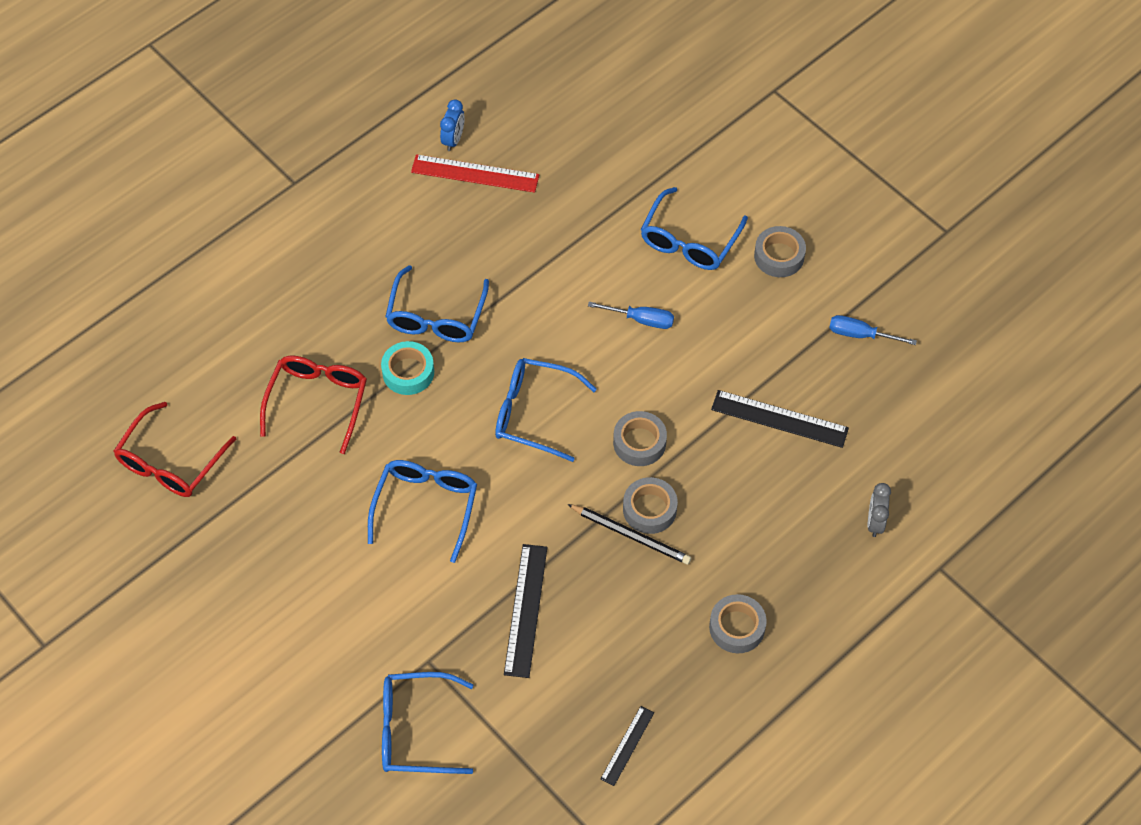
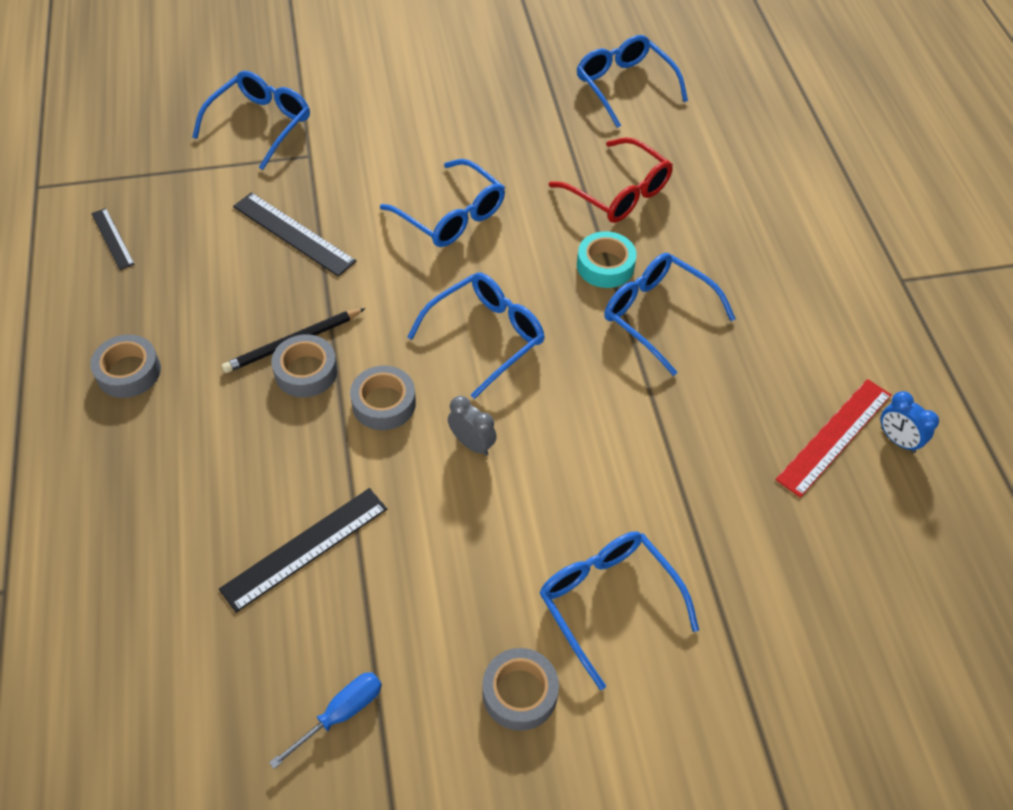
camera: 120 degrees right, 5 degrees down
red glasses [114,402,237,497] -> blue glasses [577,35,688,128]
blue screwdriver [588,302,674,329] -> none
grey clock [868,483,891,537] -> grey clock moved to [448,396,497,456]

